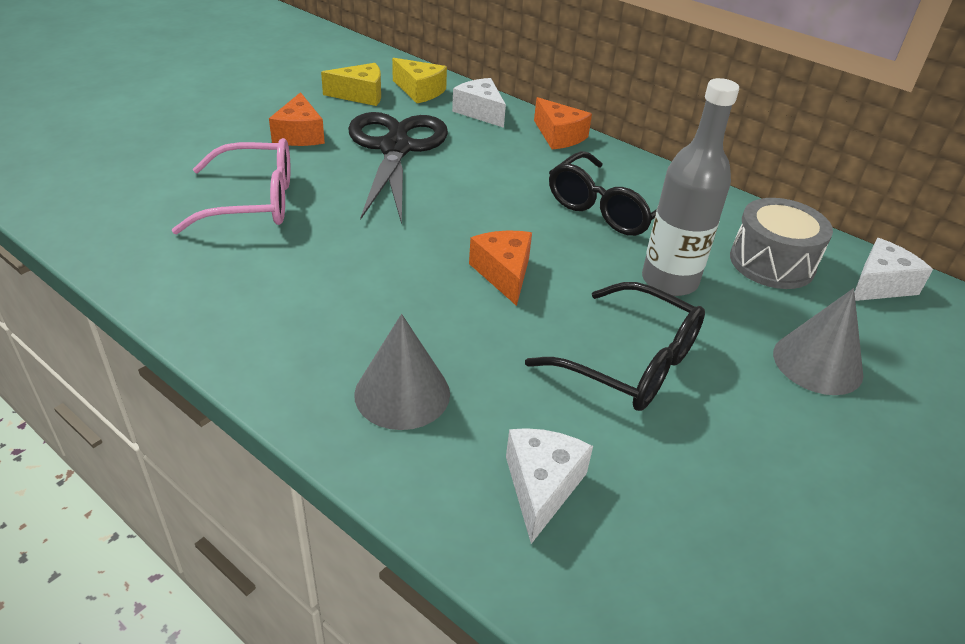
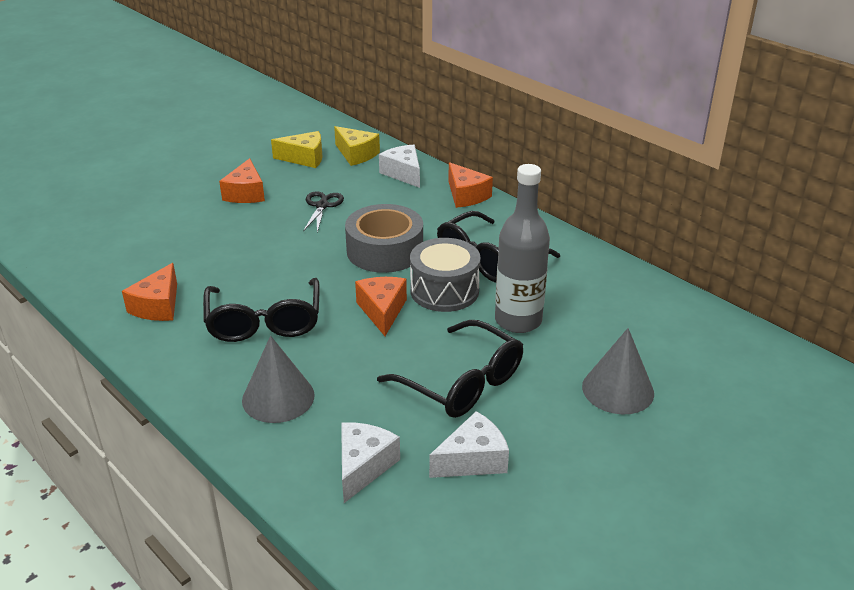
camera: 10 degrees right, 5 degrees down
pink glasses [172,138,291,234] -> none
black scissors [348,112,448,224] -> black scissors [303,191,344,232], size x0.45
grey drum [730,198,833,289] -> grey drum moved to [410,238,481,312]
white cheese [854,238,933,301] -> white cheese moved to [429,411,509,478]
none -> orange cheese [122,263,177,321]
none -> black glasses [203,278,320,342]
none -> grey tape [345,204,423,273]

